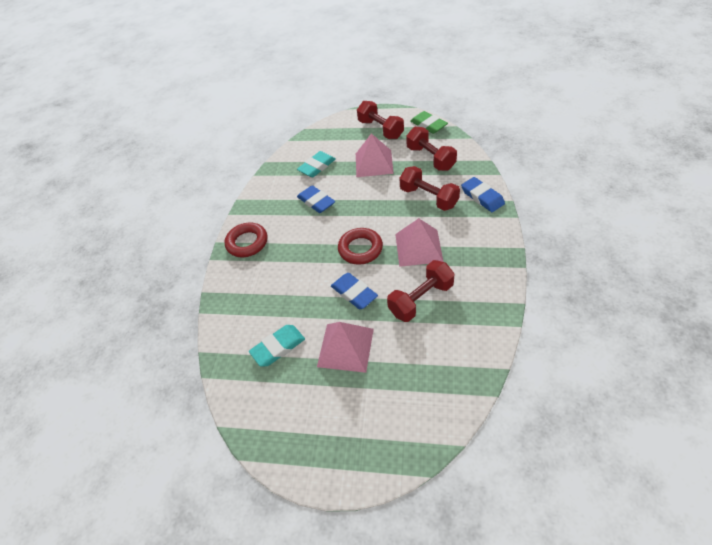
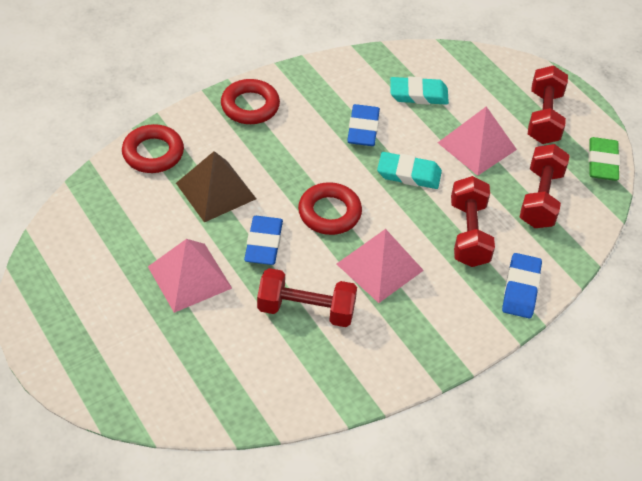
camera: 40 degrees right, 0 degrees up
turquoise eraser [249,325,305,366] -> turquoise eraser moved to [377,152,442,189]
none -> red ring [122,124,184,173]
none -> brown pyramid [176,151,256,223]

